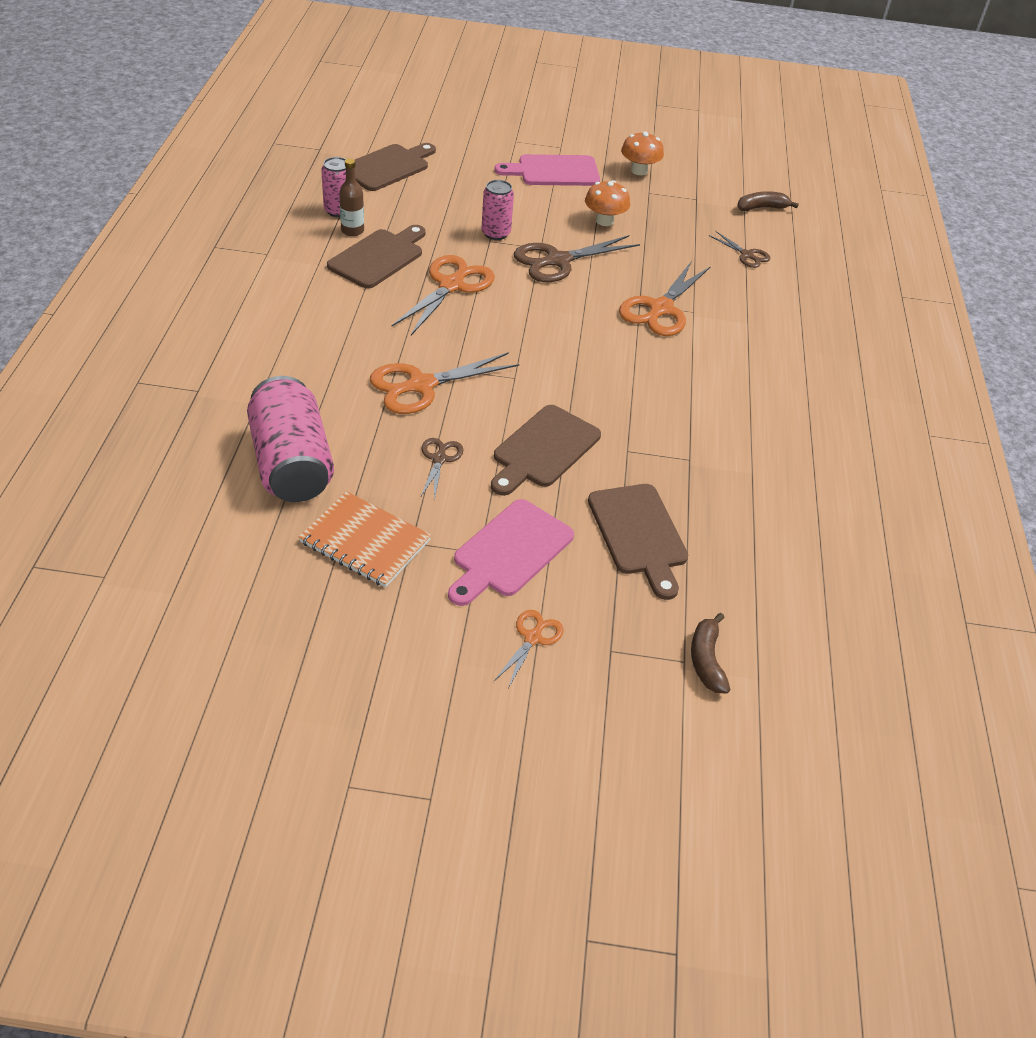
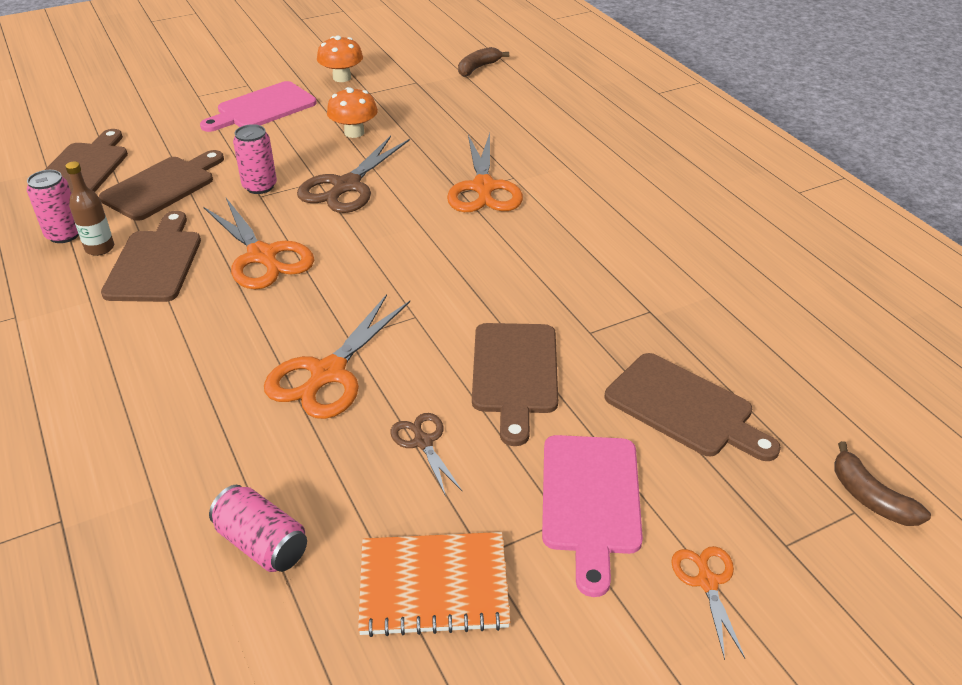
camera: 30 degrees left, 5 degrees down
pink can [247,376,334,502] -> pink can [209,485,307,572], size x0.55
orange scissors [391,255,495,335] -> orange scissors turned 150 degrees clockwise [203,198,314,289]
brown scissors [709,231,771,268] -> none
none -> brown cutting board [99,150,224,221]

